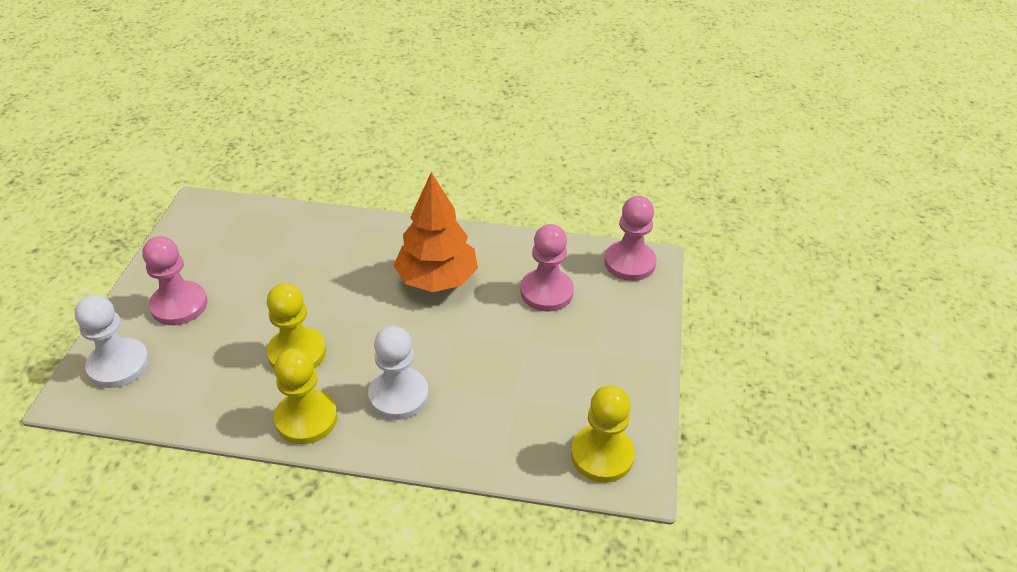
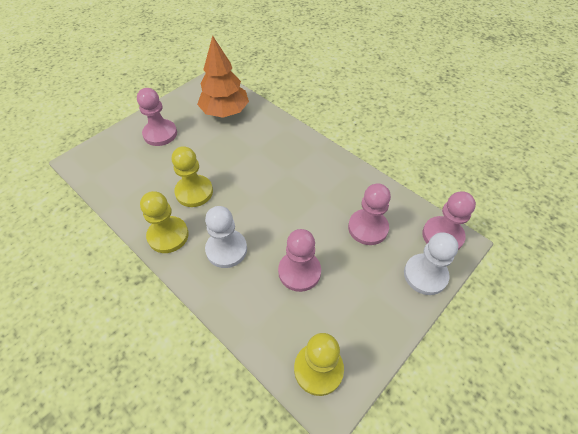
camera: 35 degrees right, 10 degrees up
white pawn [75,295,149,388] -> white pawn moved to [404,232,458,295]
orange tree [394,172,478,292] -> orange tree moved to [197,36,249,118]
none -> pink pawn [278,229,321,292]

